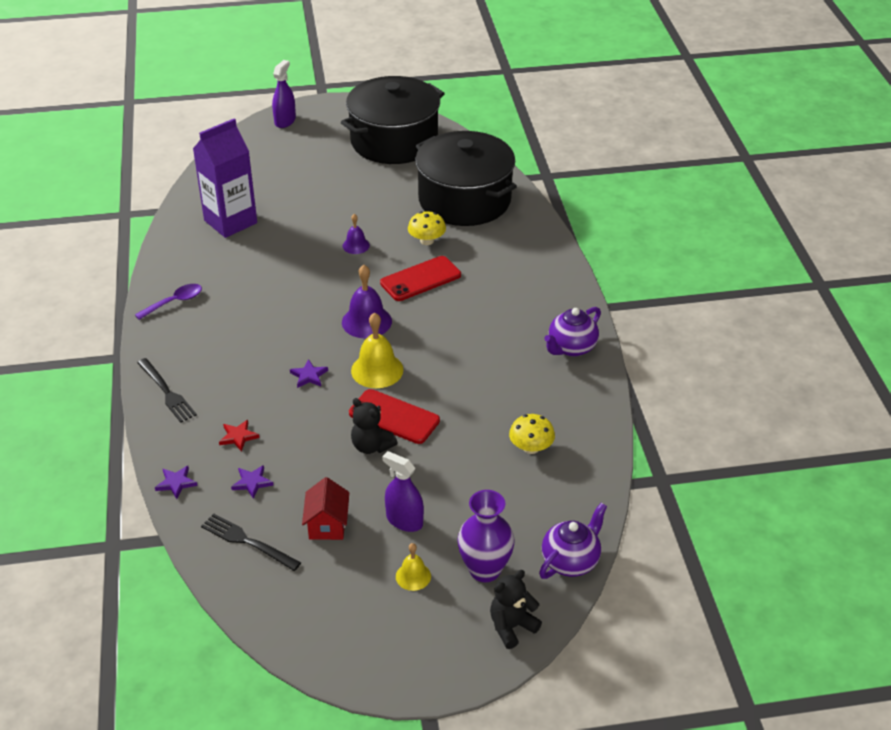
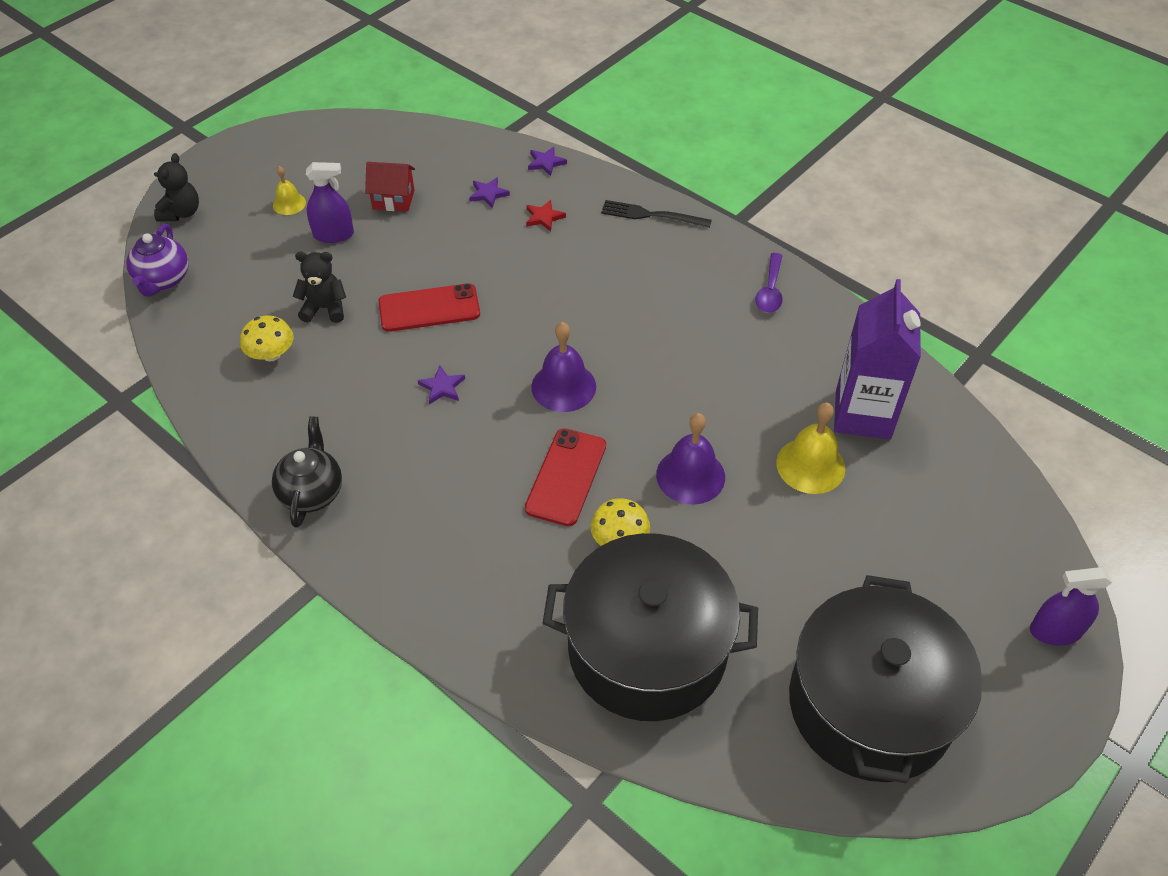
camera: 140 degrees right, 10 degrees up
black fork [201,513,301,571] -> none
purple spray bottle [272,60,296,128] -> purple spray bottle turned 105 degrees clockwise [1030,567,1112,645]
purple star [290,359,328,388] -> purple star moved to [418,366,465,404]
red house [302,477,349,540] -> red house turned 45 degrees counterclockwise [365,162,415,212]
purple bell [343,214,370,254] -> purple bell [656,413,725,505], size x1.72
yellow bell [351,312,403,388] -> yellow bell moved to [776,403,845,494]
black teddy bear [351,398,398,454] -> black teddy bear moved to [293,252,346,323]
purple vase [457,490,515,582] -> none
purple teapot [544,307,601,357] -> black teapot [272,416,342,528]

